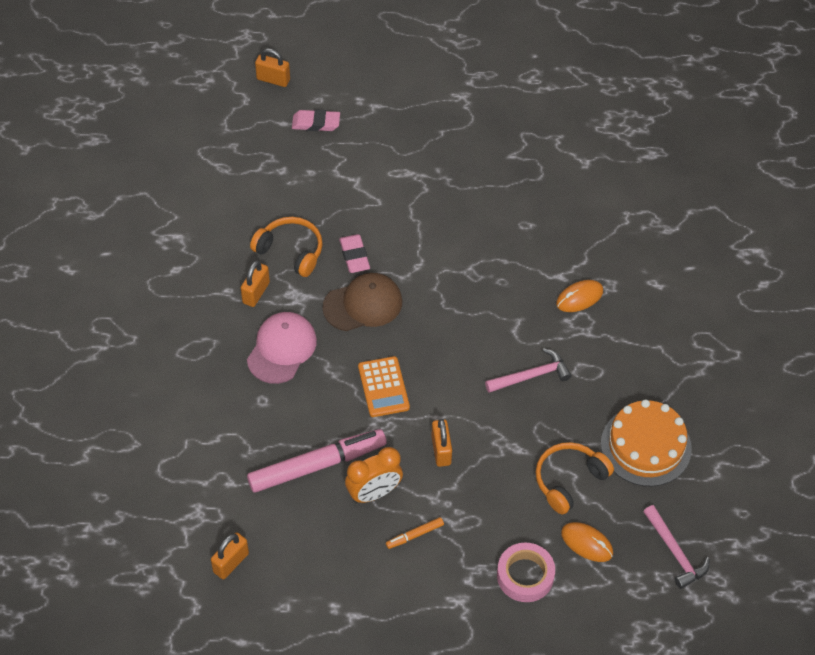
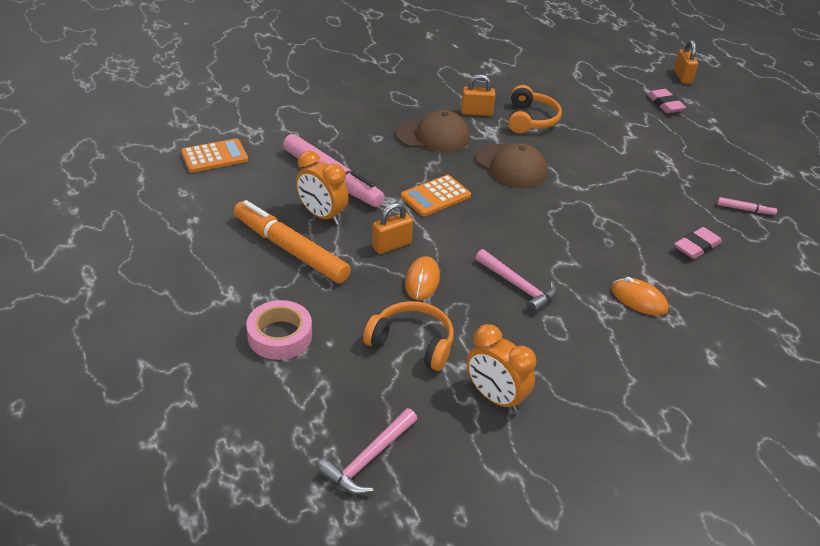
camera: 65 degrees right, 15 degrees down
orange padlock [211,532,249,579] -> orange calculator [181,138,248,173]
pink cap [247,312,317,384] -> brown cap [396,110,470,152]
pink eraser [339,234,370,273] -> pink eraser moved to [675,227,722,259]
orange marker [386,517,444,549] -> orange marker [234,200,351,283], size x2.36
orange mouse [561,522,613,562] -> orange mouse moved to [405,256,440,300]
orange cake [601,399,692,487] -> orange clock [467,324,536,413]
none -> pink marker [717,197,777,215]

